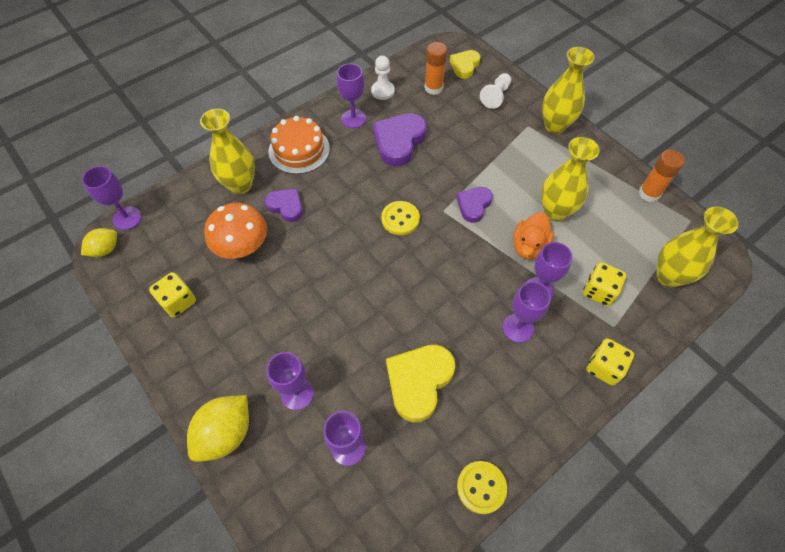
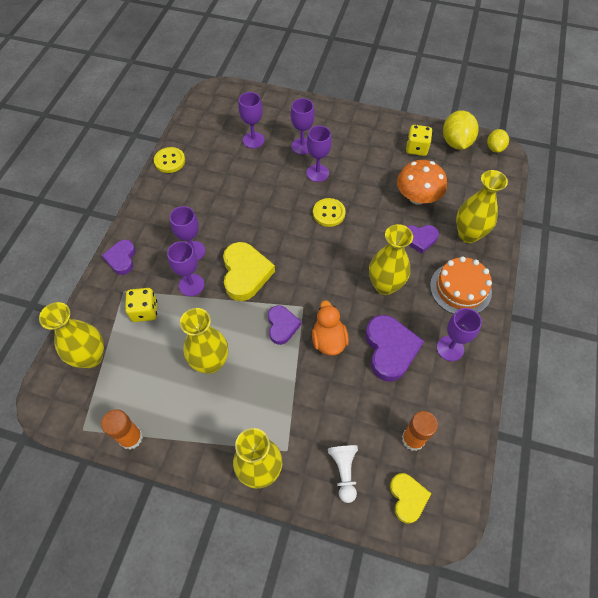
camera: 145 degrees right, 0 degrees up
purple goblet [82,166,142,230] -> purple goblet moved to [307,126,332,182]
yellow lemon [187,395,249,462] -> yellow lemon moved to [443,110,478,150]
white pawn [371,56,395,100] -> none
yellow button [381,201,420,235] -> yellow button moved to [313,198,346,227]
yellow heart [386,345,455,423] -> yellow heart moved to [223,242,275,301]
orange duck [513,213,554,260] -> orange duck moved to [312,300,349,356]
yellow dice [586,338,634,385] -> purple heart [102,240,136,275]
none -> yellow vase [369,224,413,295]

